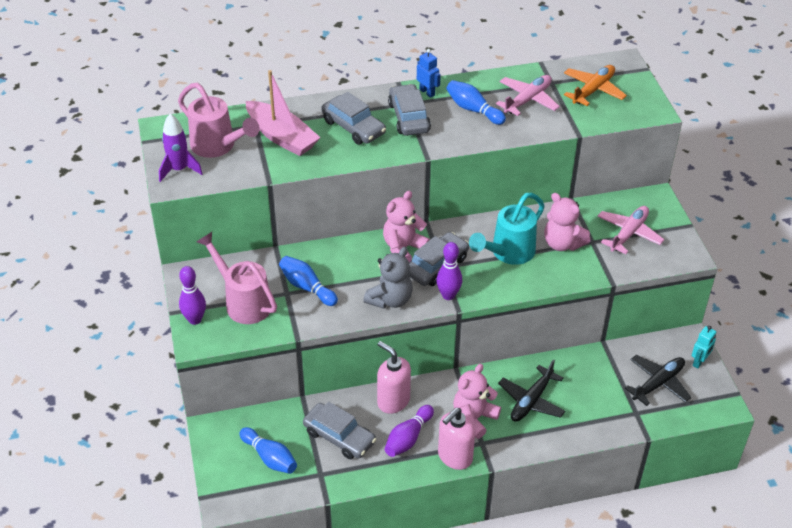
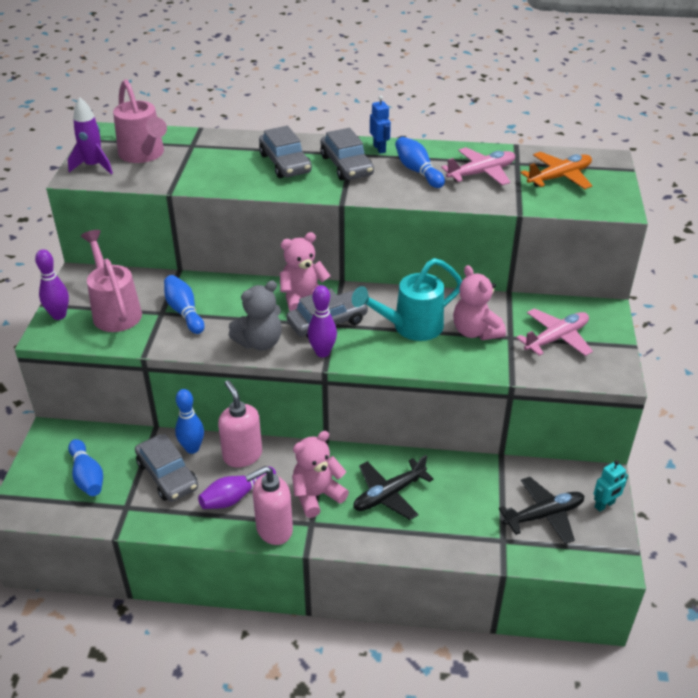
camera: 20 degrees right, 5 degrees down
pink boat [246,70,321,156] -> none
grey car [388,84,431,136] -> grey car turned 150 degrees clockwise [320,128,374,180]
none -> blue bowling pin [175,389,204,454]

